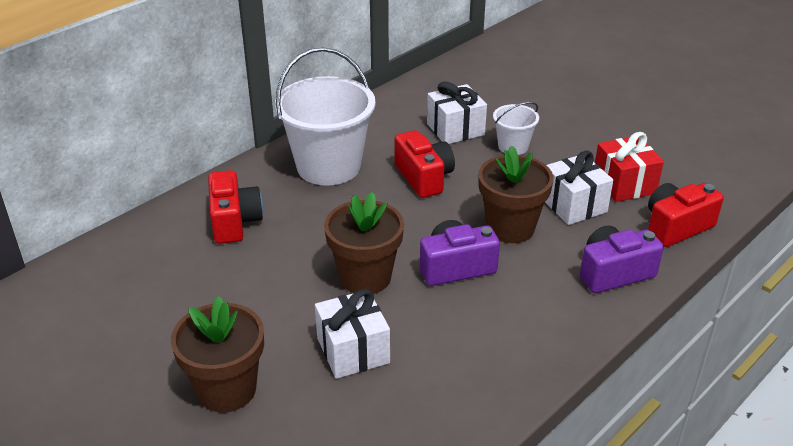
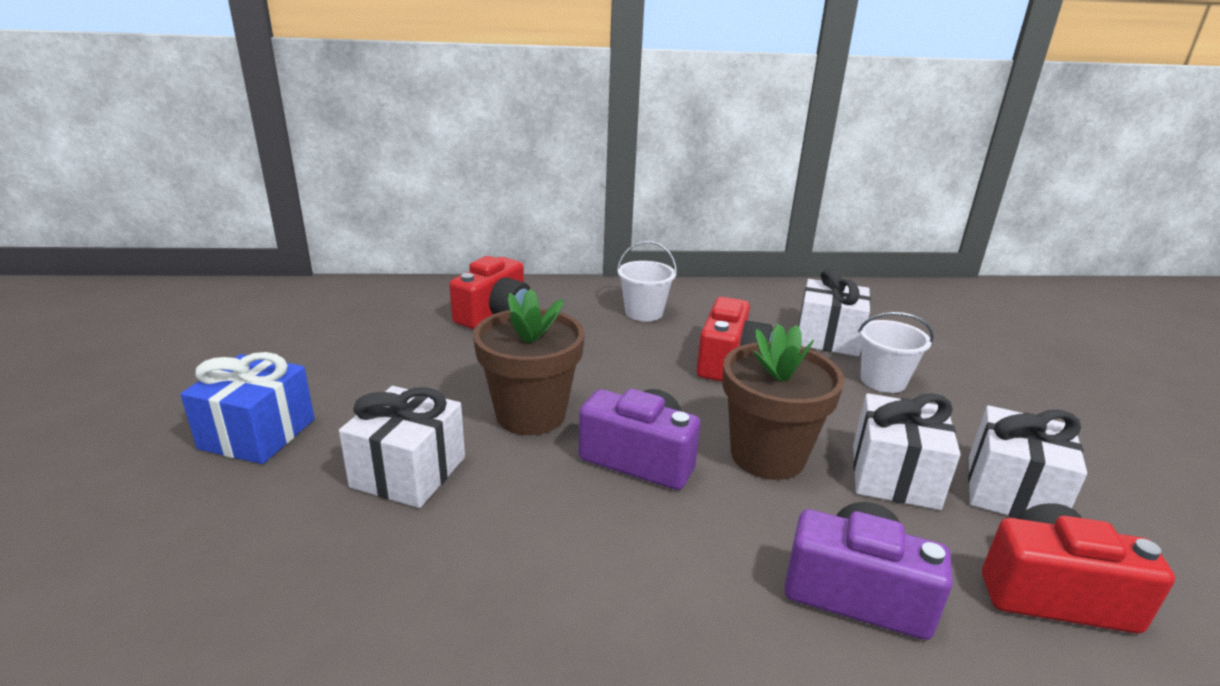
camera: 40 degrees right, 10 degrees down
brown flower pot [171,296,264,413] -> blue gift [180,352,315,464]
white bucket [275,47,375,186] -> white bucket [617,241,677,322], size x0.49
red gift [595,132,664,202] -> white gift [968,405,1087,518]

